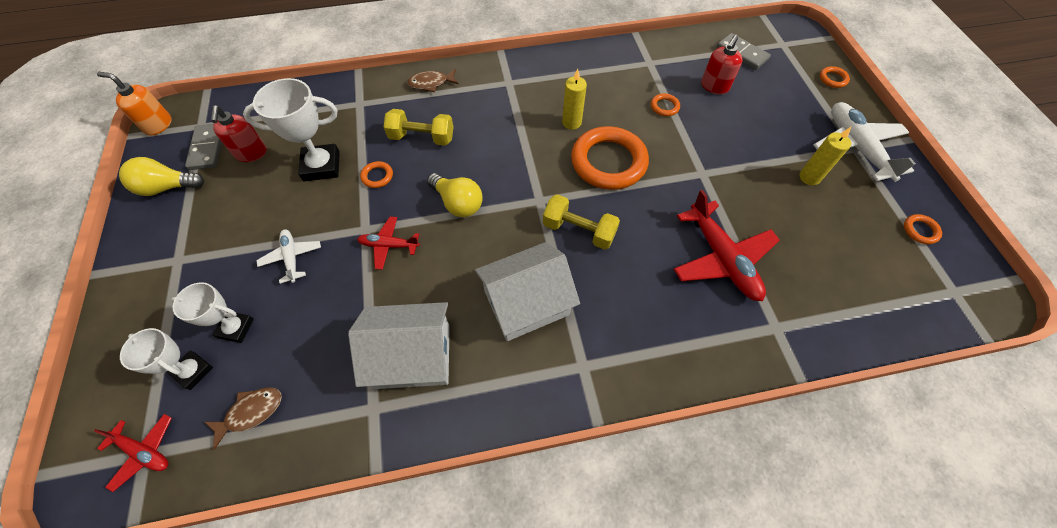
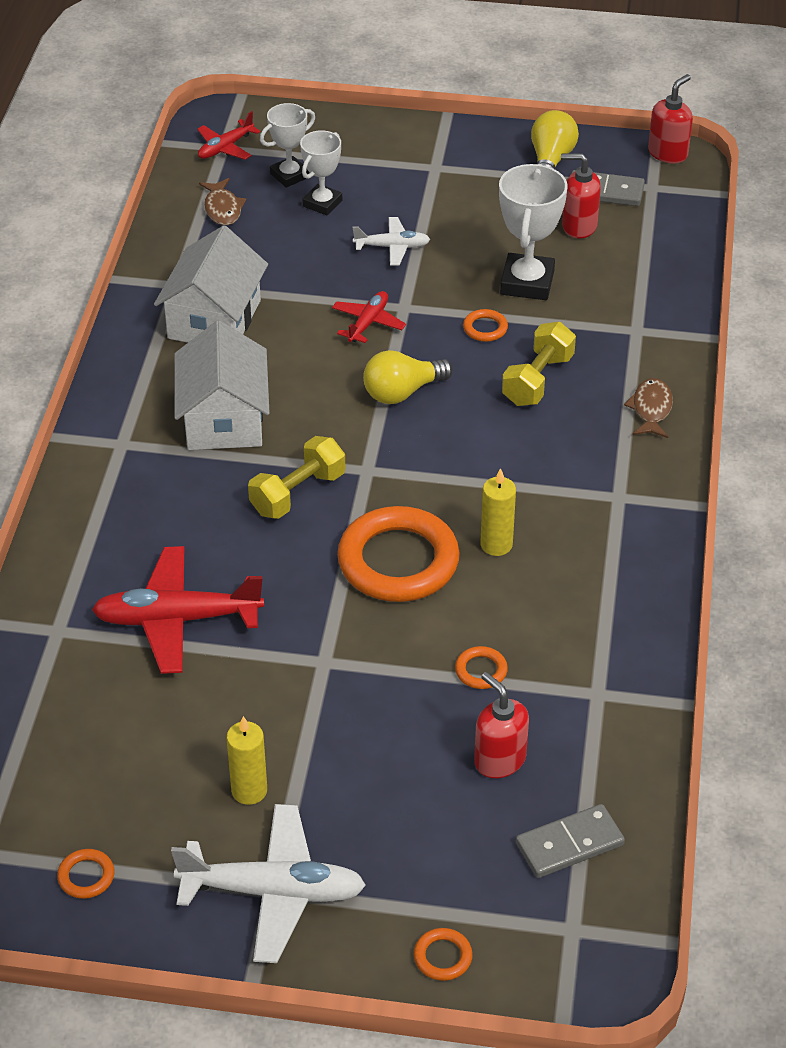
camera: 110 degrees right, 15 degrees down
orange soap dispenser [97,72,172,136] -> red soap dispenser [648,74,693,164]

